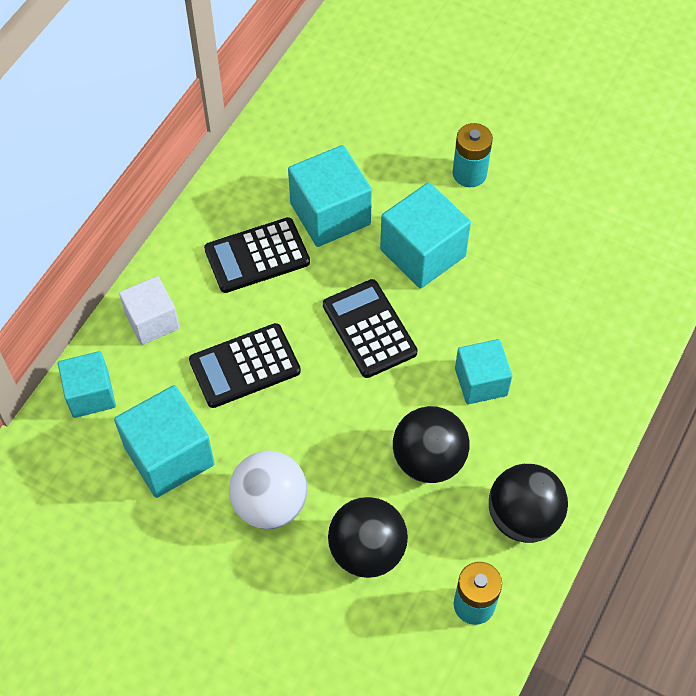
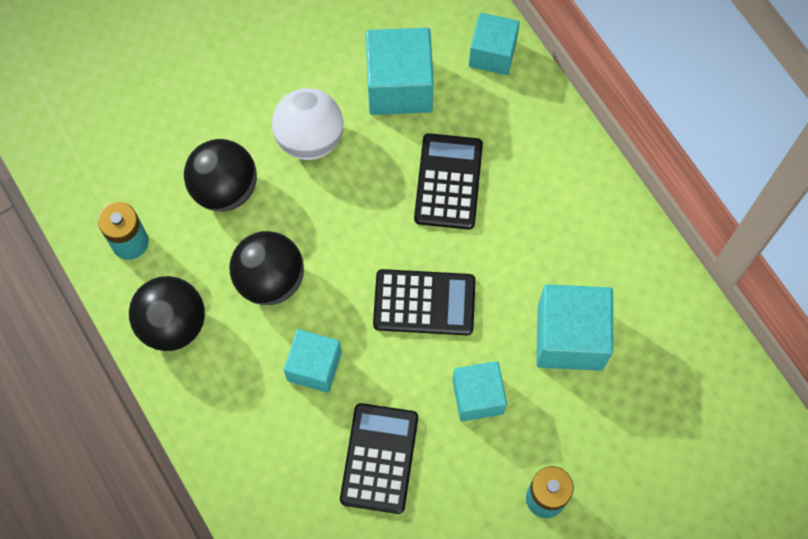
camera: 120 degrees right, 10 degrees up
white cube [119,276,180,345] -> none
black calculator [204,217,310,293] -> black calculator moved to [340,403,418,514]
turquoise cube [380,182,471,289] -> turquoise cube [452,361,507,421], size x0.66

